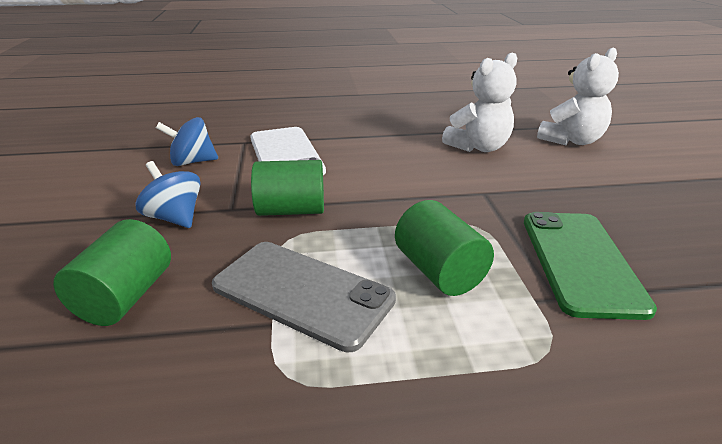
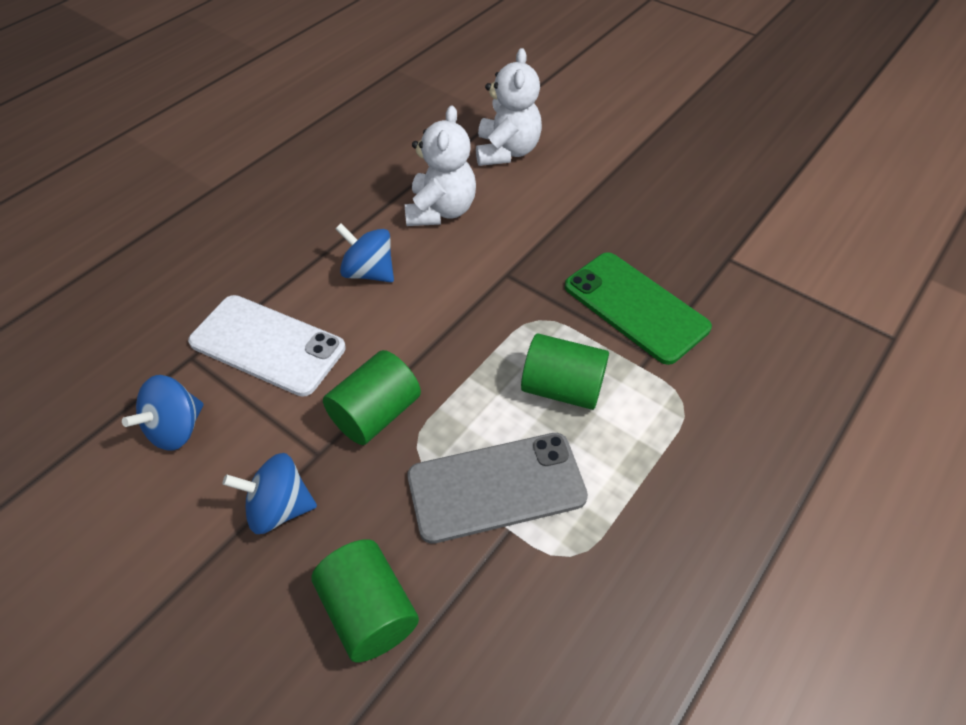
camera: 45 degrees left, 20 degrees up
none -> blue spinning top [335,223,394,282]

